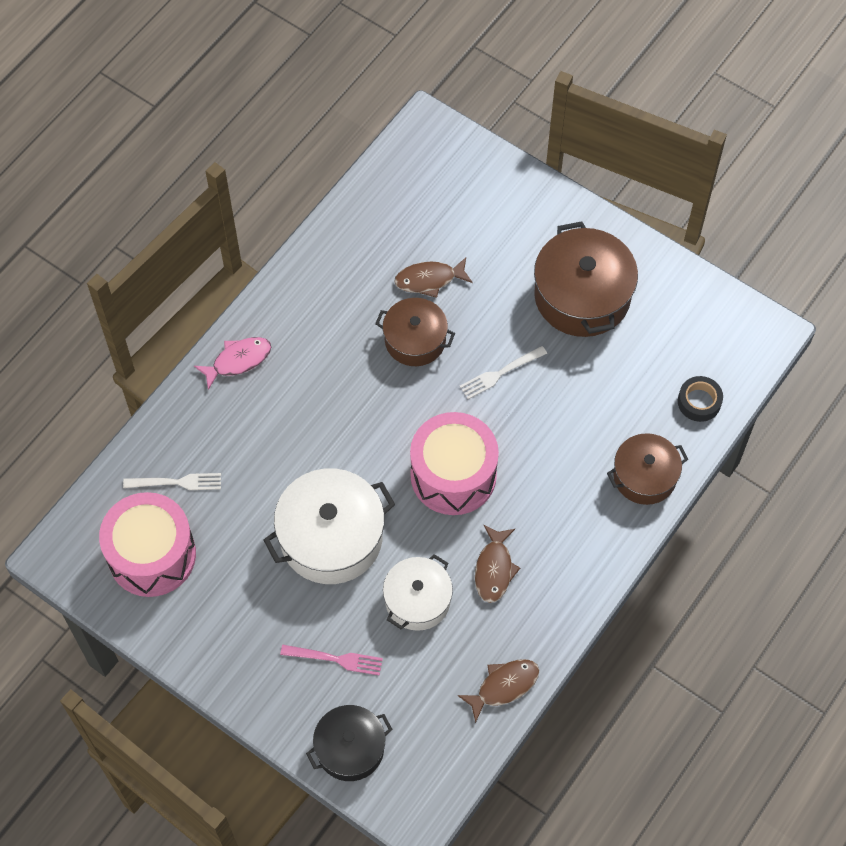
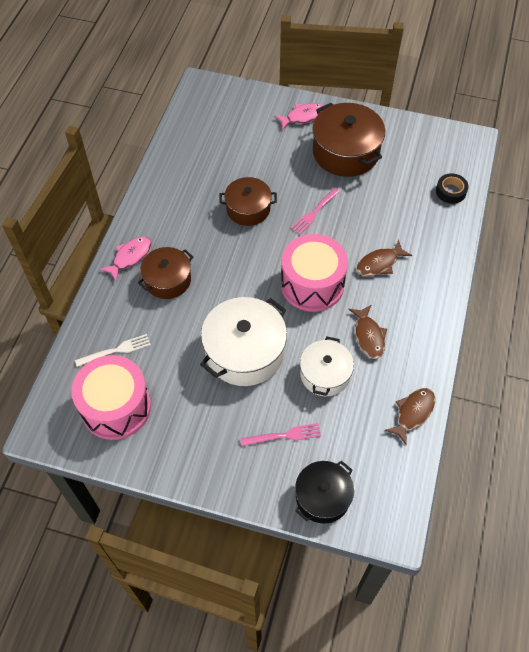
camera: 20 degrees left, 5 degrees down
brown fish [394,257,473,298] -> brown fish moved to [357,240,412,276]
white fork [459,346,547,399] -> pink fork [291,188,340,235]
brown pot [607,433,688,505] -> brown pot moved to [138,247,193,299]
none -> pink fish [274,103,323,130]

